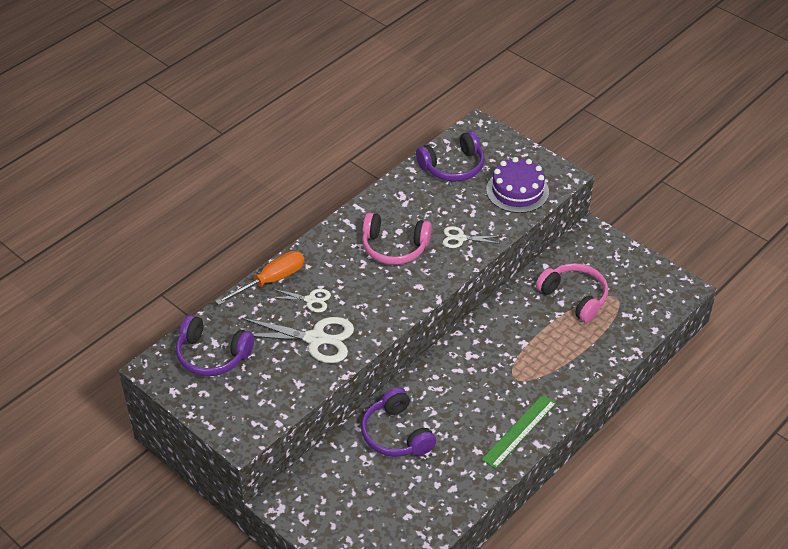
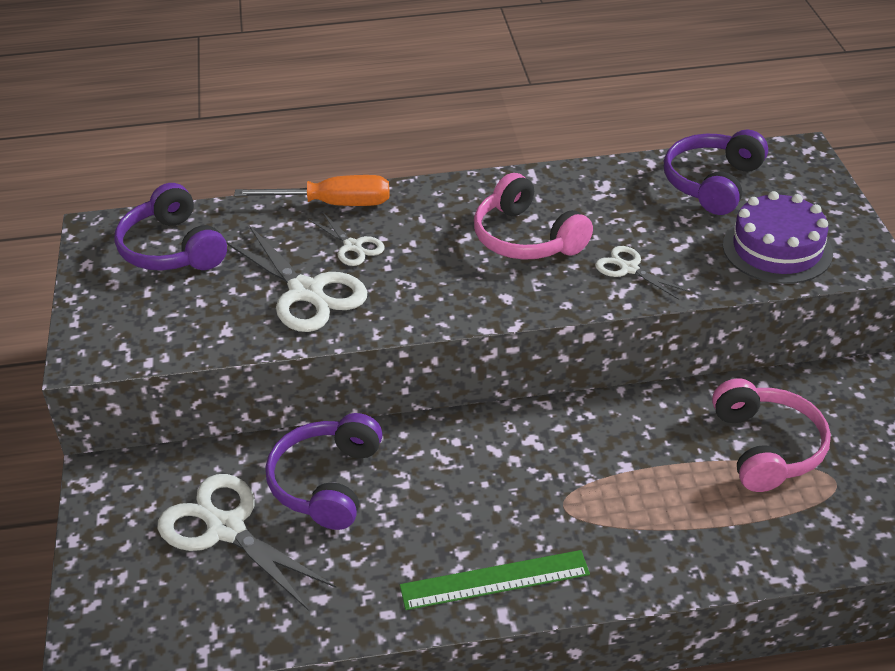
camera: 40 degrees right, 5 degrees down
purple headphones [416,131,485,182] -> purple headphones turned 105 degrees clockwise [664,129,768,215]
none -> white scissors [158,474,336,611]

